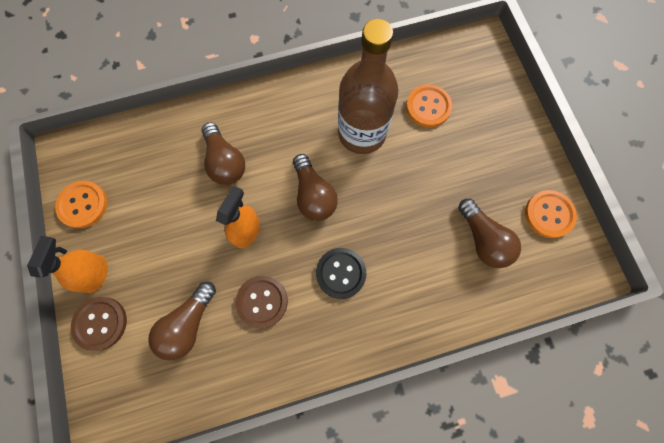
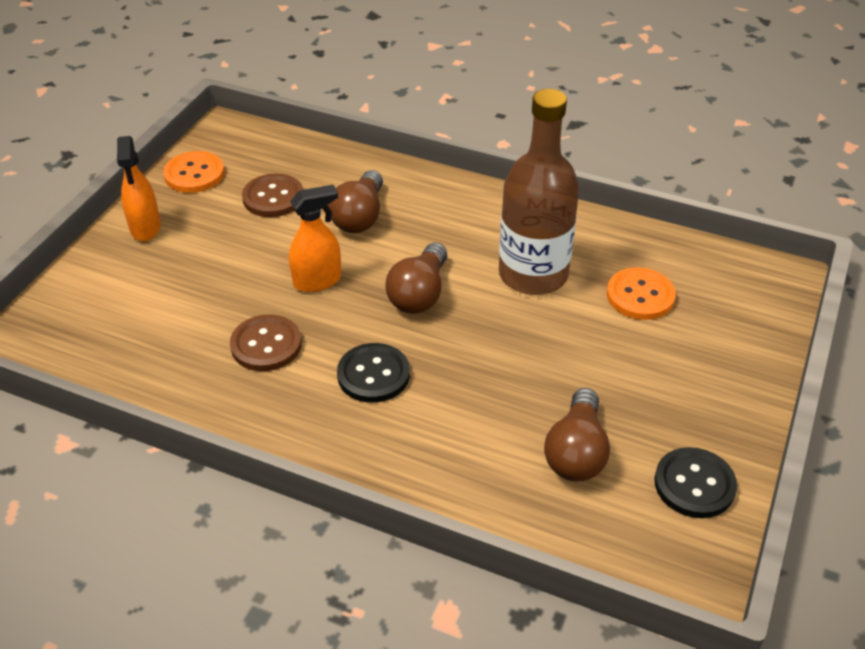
camera: 40 degrees right, 30 degrees down
orange spray bottle [27,236,108,293] -> orange spray bottle turned 120 degrees clockwise [117,136,161,241]
brown button [71,297,127,351] -> brown button moved to [242,174,303,217]
brown light bulb [148,282,216,361] -> none
orange button [525,190,577,238] -> black button [654,447,737,518]

